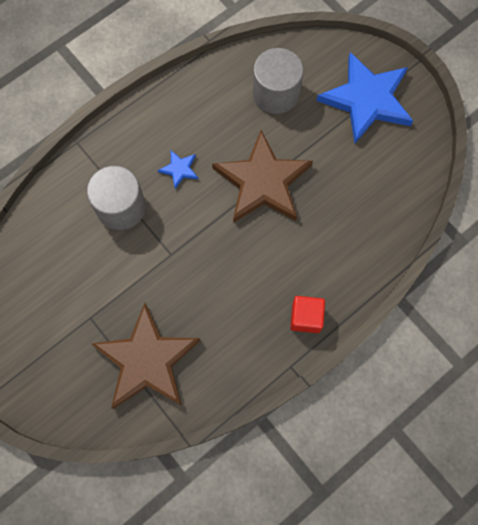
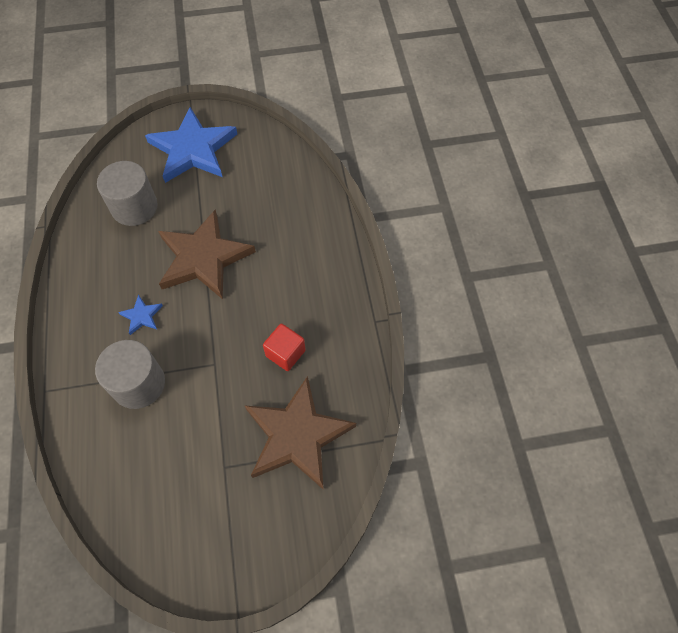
camera: 60 degrees left, 10 degrees down
red cube [290,296,325,333] -> red cube moved to [263,323,306,371]

